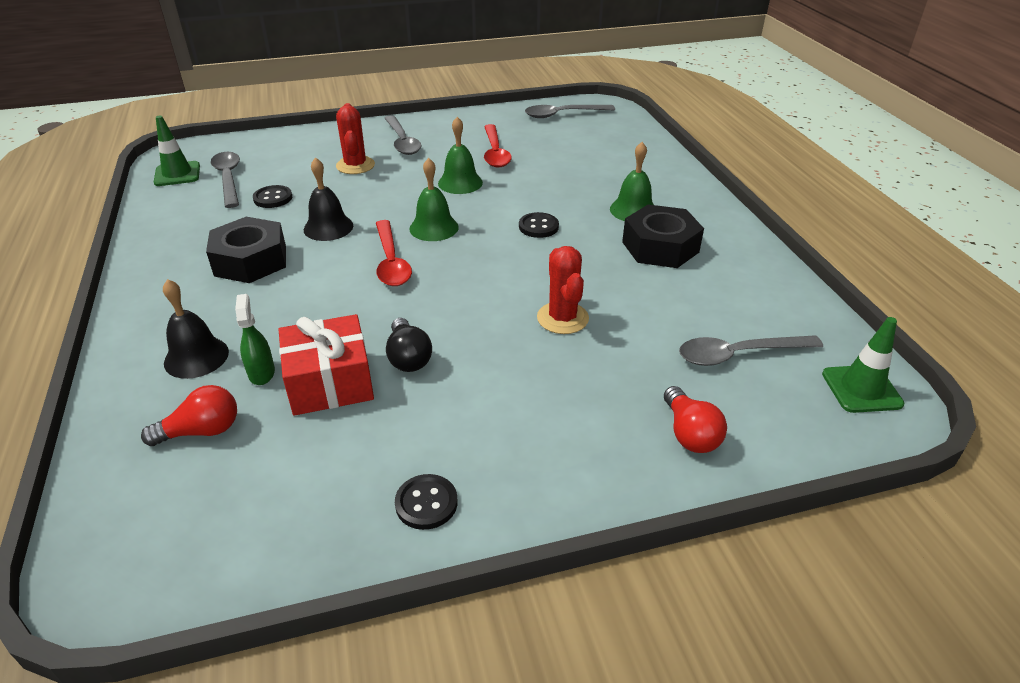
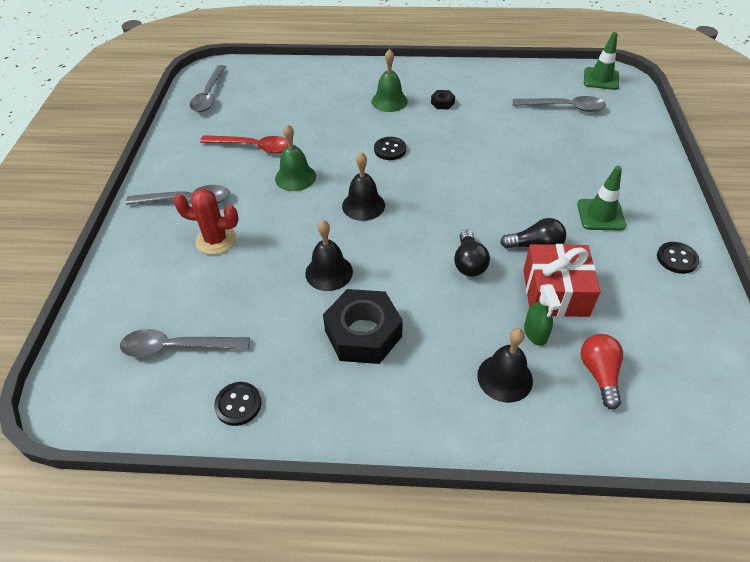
camera: 70 degrees left, 10 degrees up
green traffic cone [154,116,200,186] -> green traffic cone moved to [577,166,626,231]
green spray bottle [235,294,275,385] -> green spray bottle turned 105 degrees counterclockwise [524,284,561,346]
black button [253,185,292,208] -> black button moved to [214,382,261,426]
red spoon [376,220,412,286] -> none
green bell [409,158,459,241] -> black bell [342,152,385,221]
red cactus [537,246,589,334] -> none
black nut [622,204,704,268] -> black nut [431,90,455,109], size x0.43
red light bulb [664,386,727,453] -> none
grey spoon [679,335,823,366] -> grey spoon turned 90 degrees counterclockwise [513,96,606,112]
none -> black light bulb [454,230,490,277]

